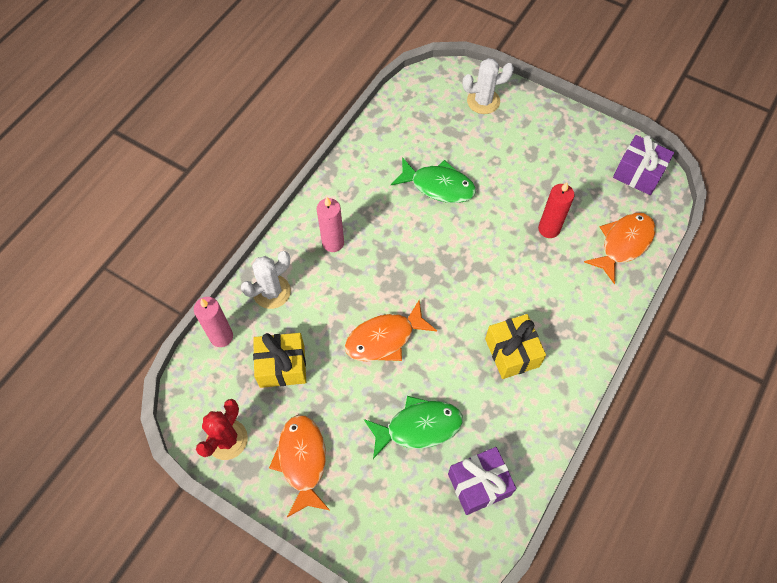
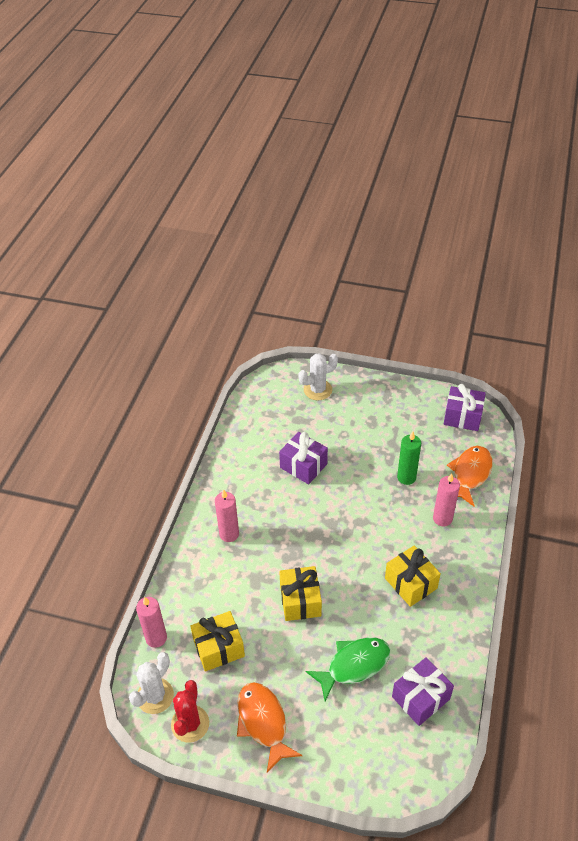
camera: 15 degrees left, 15 degrees down
white cactus [241,251,291,309] -> white cactus moved to [129,652,174,714]
orange fish [345,300,437,361] -> yellow gift [279,566,322,621]
green fish [391,157,476,203] -> purple gift [279,432,328,484]
red candle [538,182,575,238] -> green candle [397,432,421,485]
none -> pink candle [433,473,460,527]

